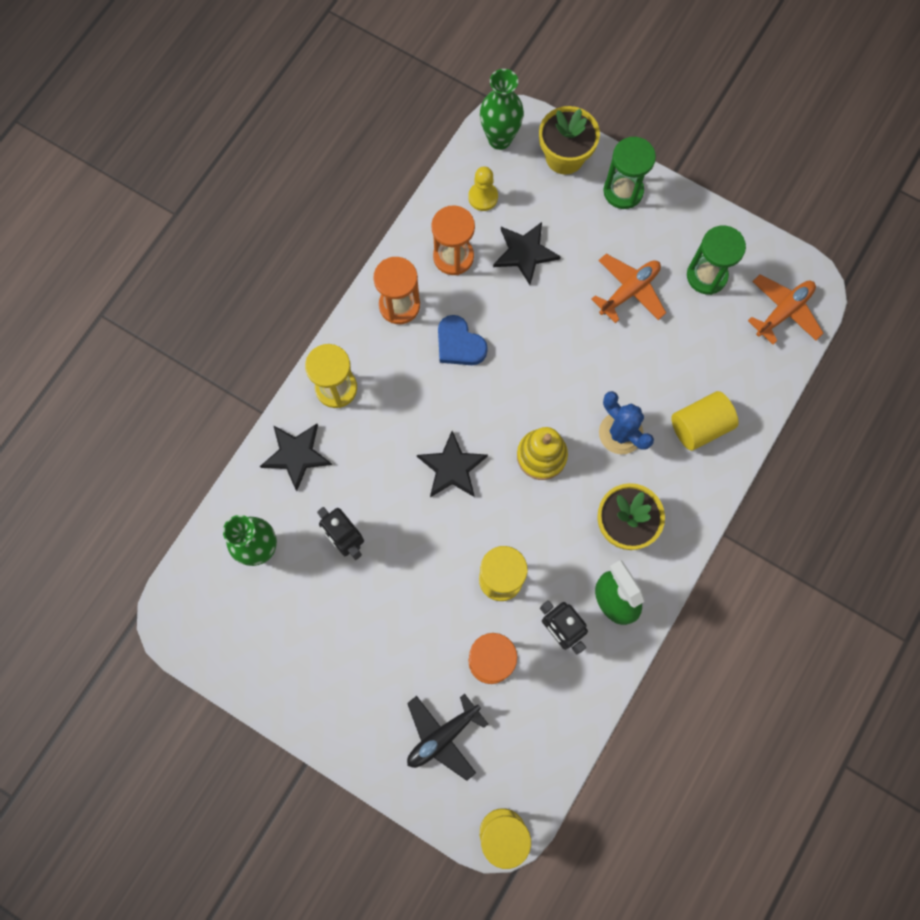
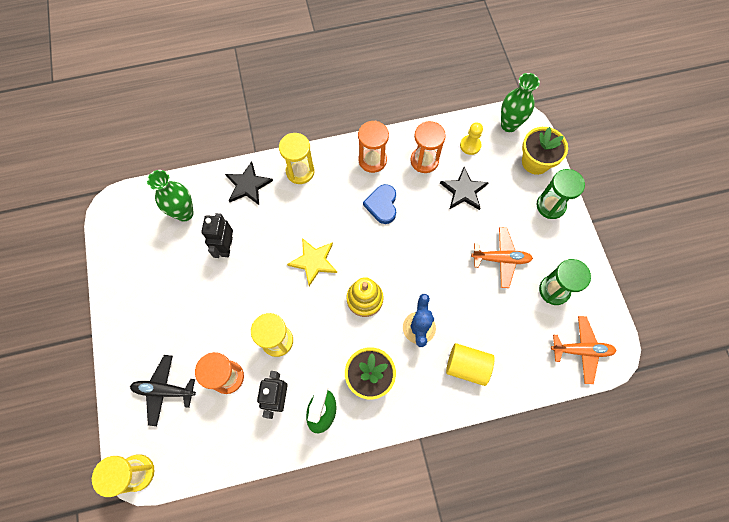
camera: 45 degrees right, 5 degrees down
black star [417,431,488,497] -> yellow star [287,238,337,286]

